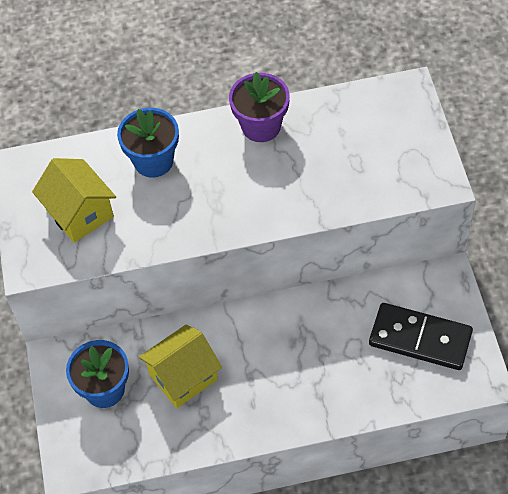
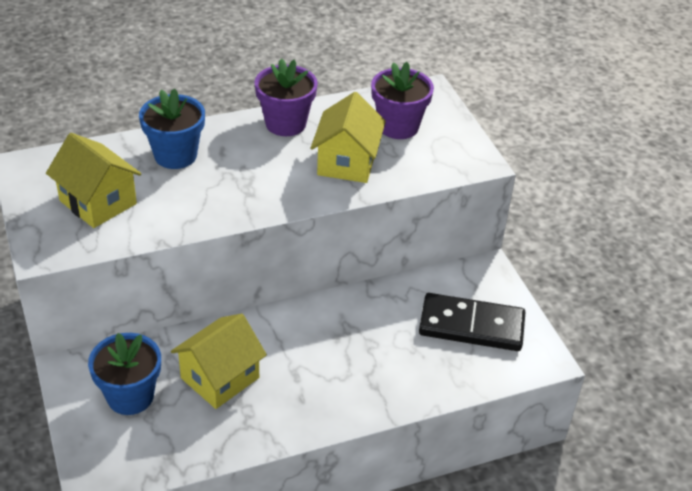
camera: 15 degrees left, 15 degrees down
none -> yellow house [311,92,386,183]
none -> purple flower pot [371,62,434,139]

